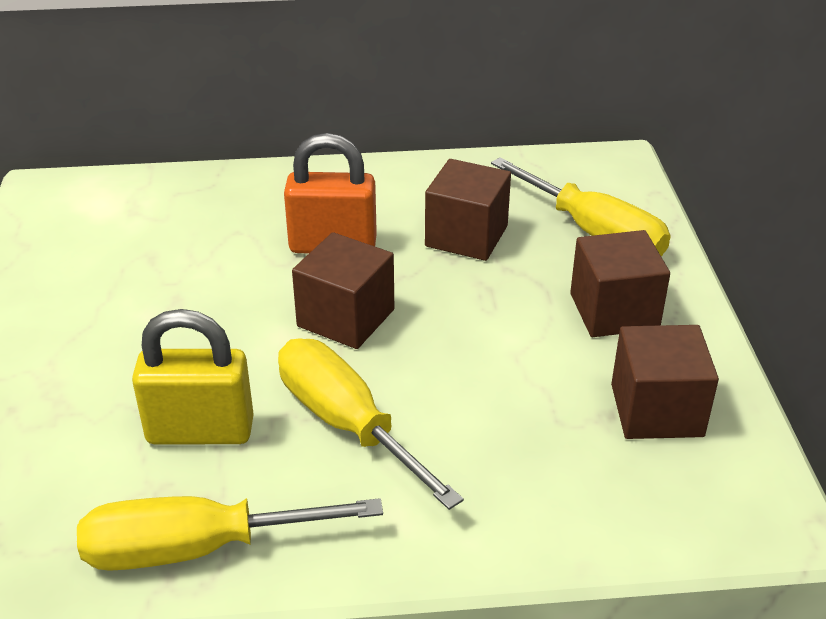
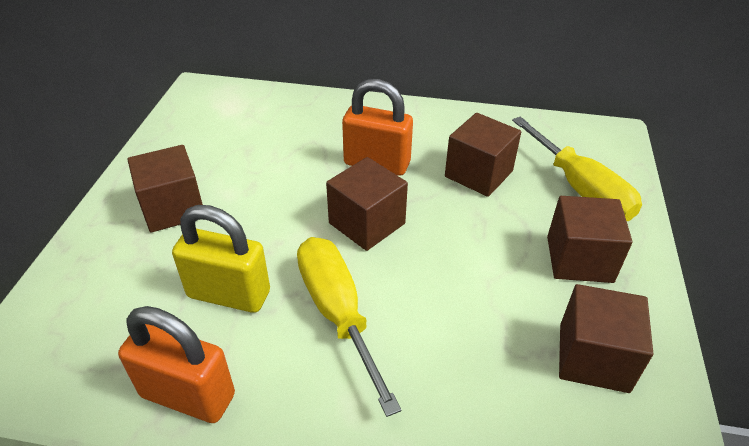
camera: 15 degrees right, 5 degrees up
yellow screwdriver [77,496,383,571] -> orange padlock [118,306,235,423]
none -> brown cube [127,145,203,232]

